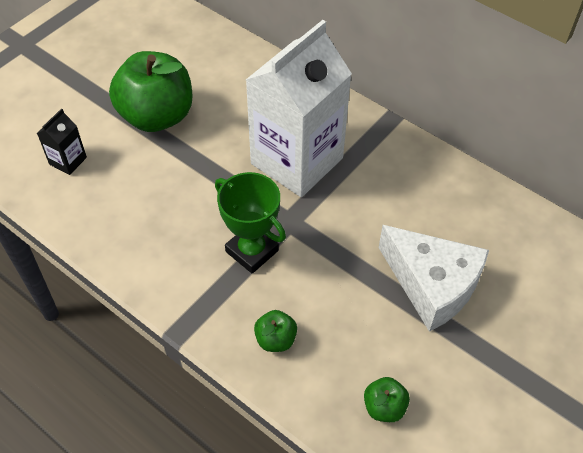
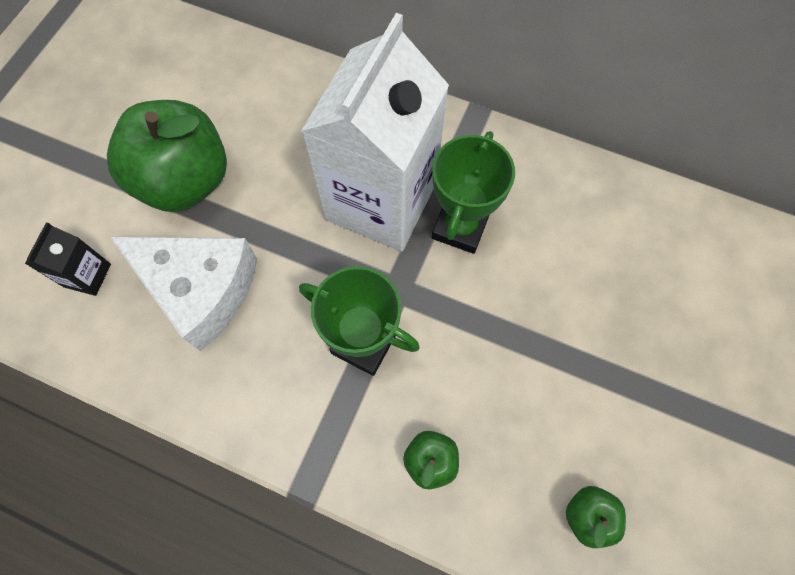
camera: 15 degrees left, 15 degrees up
white cheese [379,225,489,332] -> white cheese moved to [110,237,257,351]
none -> green trophy [431,131,515,254]

